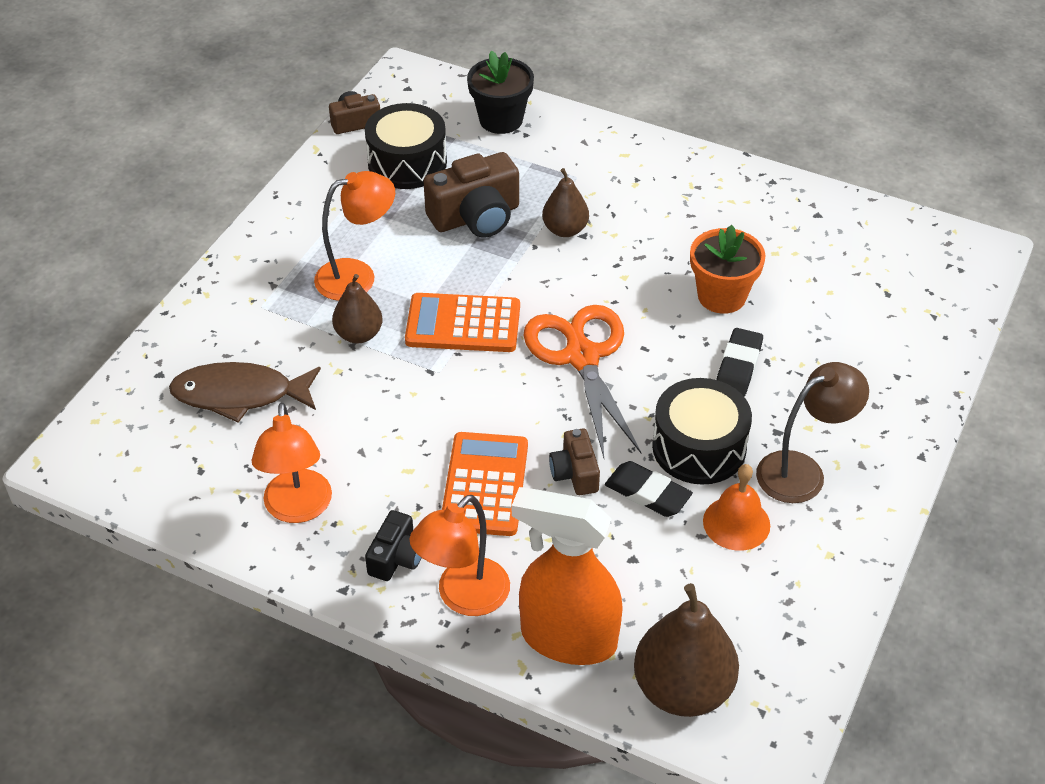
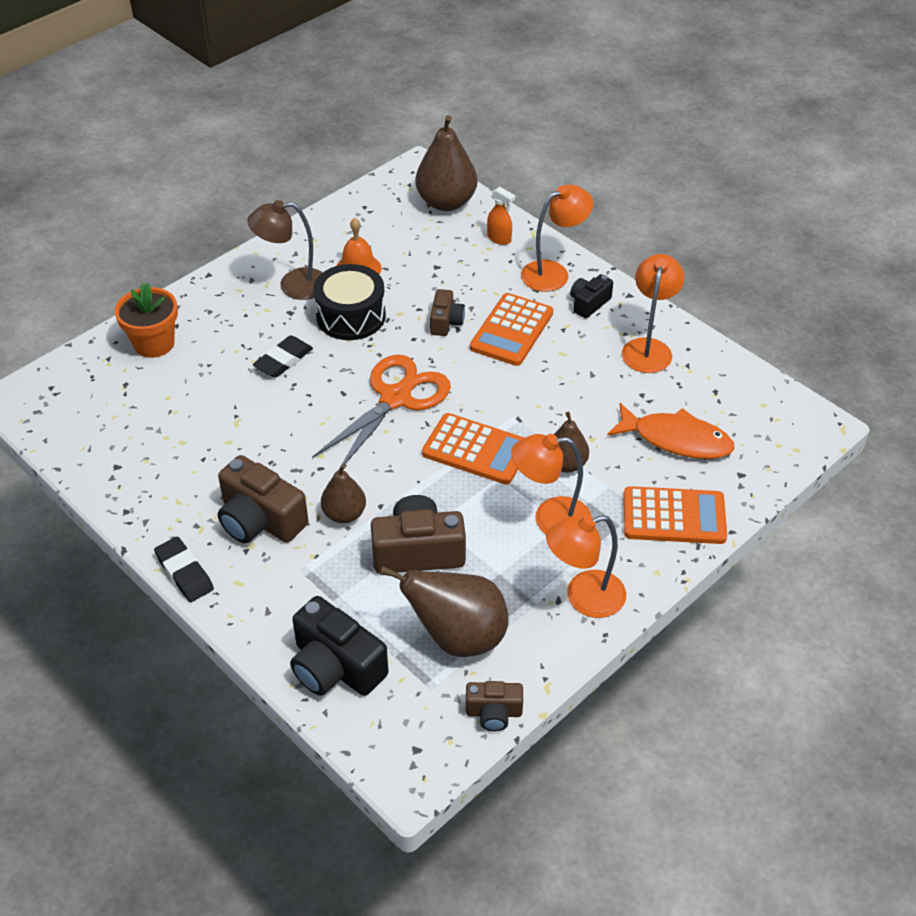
camera: 160 degrees left, 0 degrees up
brown fish [169,362,321,423] -> orange fish [607,403,735,459]
black drum [365,103,447,189] -> brown pear [380,566,508,657]
black flower pot [467,51,534,134] -> black camera [290,596,389,696]
orange spray bottle [512,487,623,665] -> orange spray bottle [487,187,515,245], size x0.43
orange scissors [523,305,641,458] -> orange scissors turned 150 degrees counterclockwise [312,355,451,470]
black eraser [605,461,693,517] -> black eraser moved to [154,537,214,602]
orange flower pot [690,225,765,314] -> orange flower pot moved to [115,282,178,358]
none -> brown camera [218,455,308,543]
none -> orange lamp [546,515,626,618]
none -> orange calculator [624,486,727,544]

